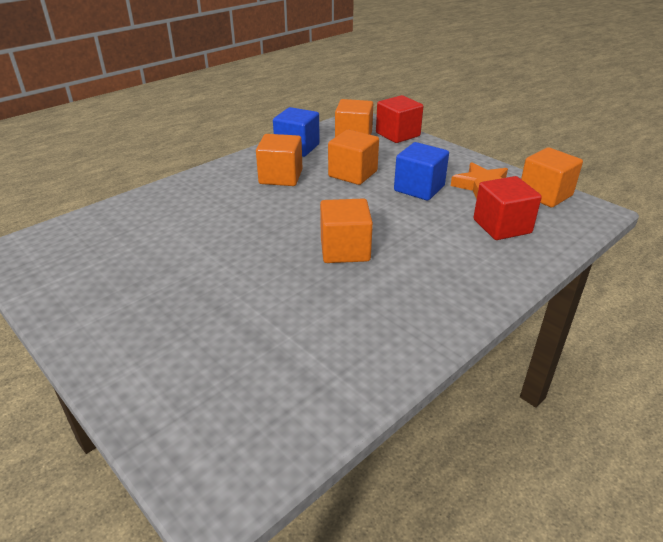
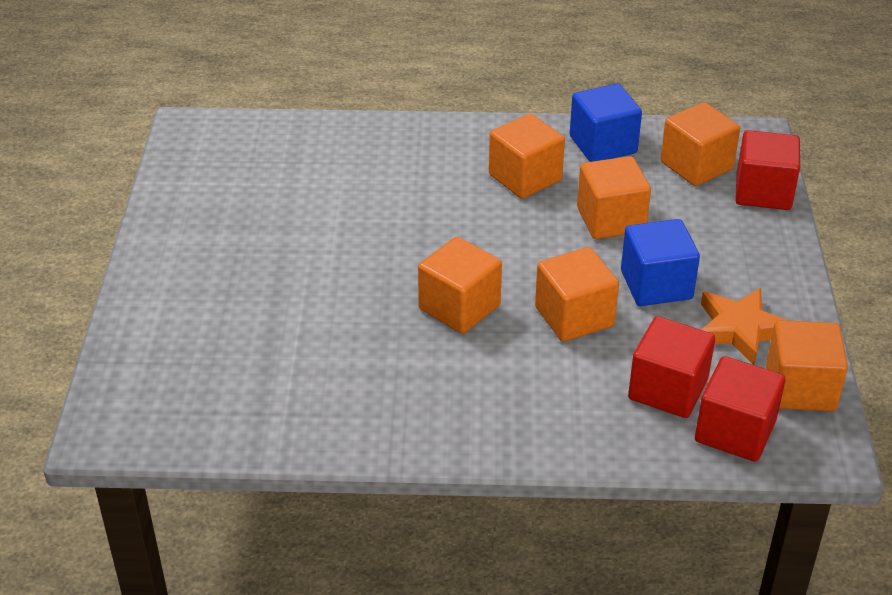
camera: 45 degrees right, 5 degrees up
none -> orange cube [535,247,619,342]
none -> red cube [695,356,785,462]

